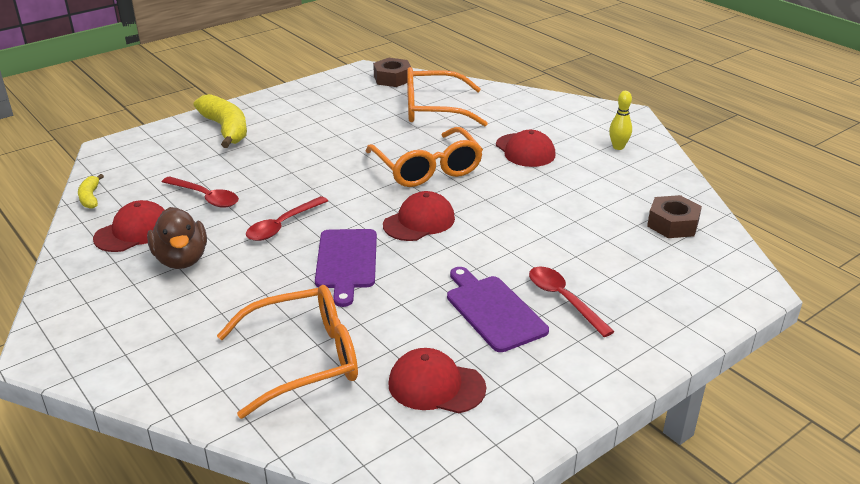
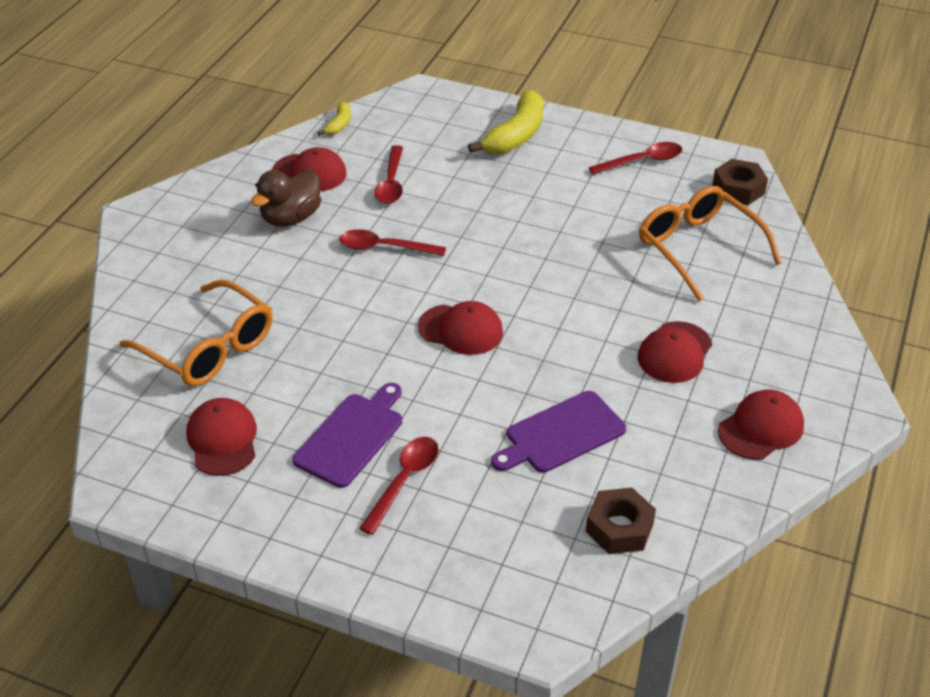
camera: 60 degrees right, 10 degrees up
yellow banana [78,174,104,209] -> yellow banana turned 150 degrees clockwise [318,101,351,136]
purple cutting board [315,229,377,307] -> purple cutting board moved to [491,391,626,473]
orange glasses [366,127,483,187] -> none
yellow bowling pin [609,91,632,150] -> red cap [718,389,804,460]
none -> red spoon [589,142,682,175]

